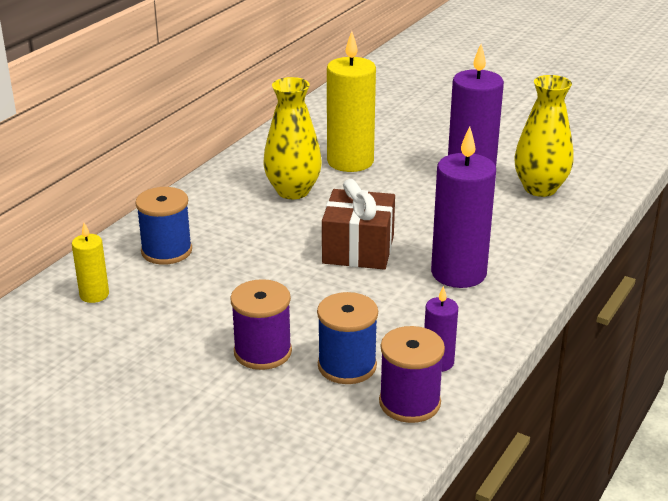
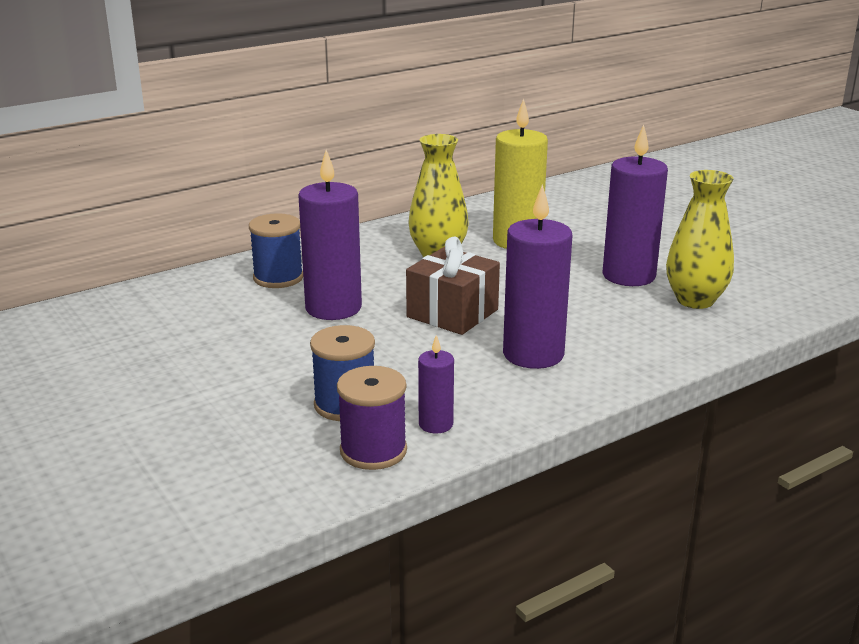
camera: 25 degrees right, 5 degrees down
yellow candle [72,223,109,303] -> none
purple spool [230,279,292,370] -> none
none -> purple candle [298,150,362,320]

